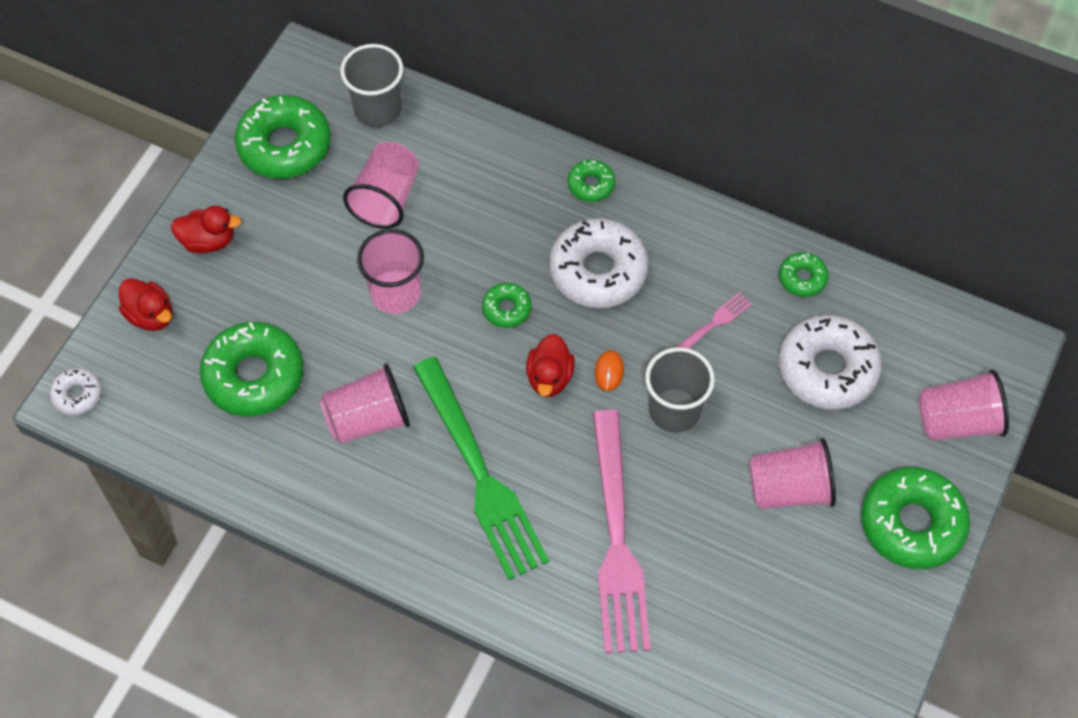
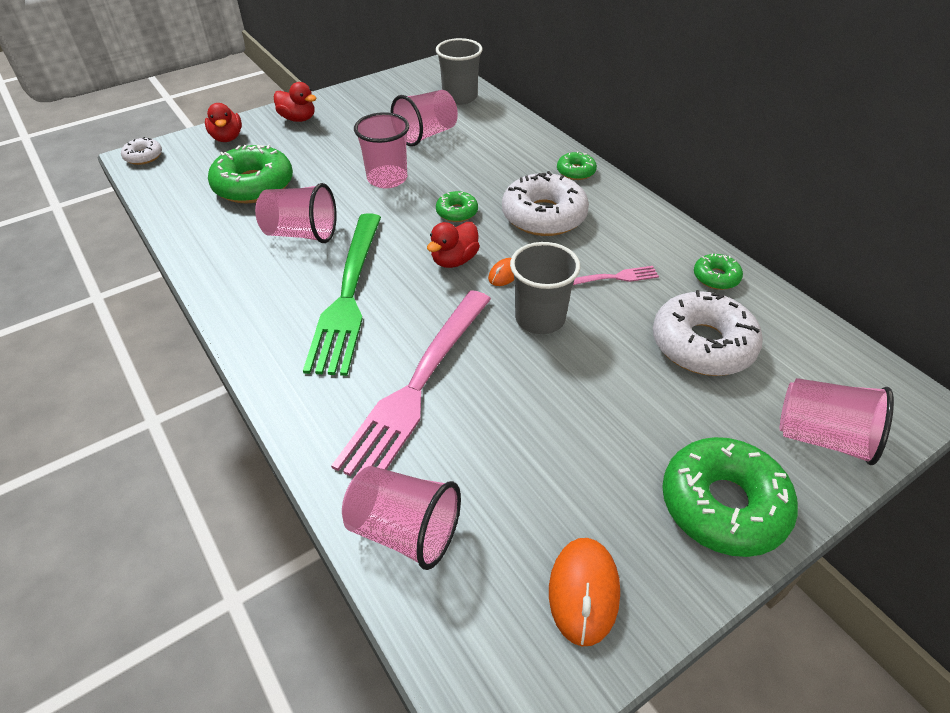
camera: 30 degrees right, 15 degrees down
green donut [235,95,331,179] -> none
pink cup [749,438,836,509] -> pink cup moved to [342,466,461,570]
none -> orange mouse [549,538,620,646]

